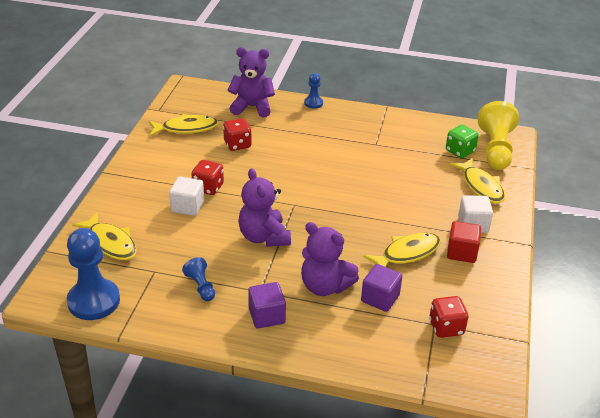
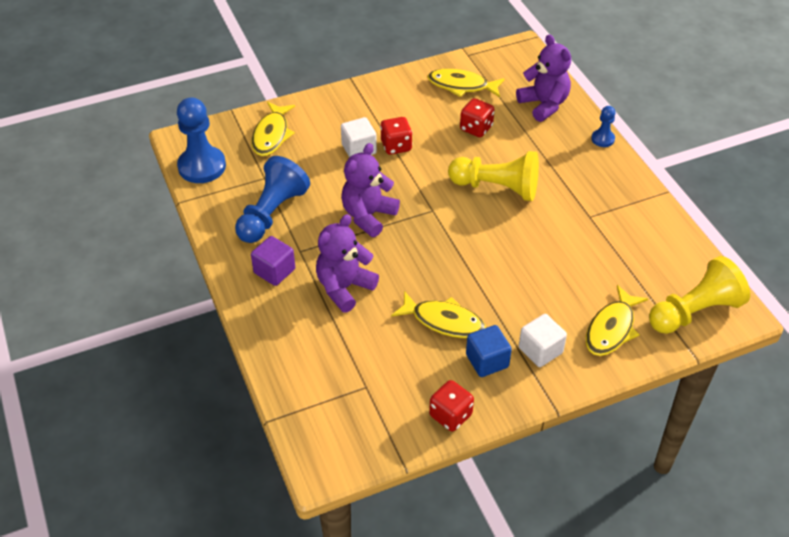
camera: 55 degrees right, 10 degrees up
yellow fish [149,114,219,136] -> yellow fish turned 150 degrees clockwise [427,69,505,97]
blue pawn [182,257,215,301] -> blue pawn [235,156,310,243], size x2.00
purple teddy bear [301,222,359,296] -> purple teddy bear turned 45 degrees clockwise [316,214,379,313]
purple cube [361,264,402,312] -> none
red dice [429,296,468,338] -> red dice moved to [429,380,474,432]
green dice [446,125,479,158] -> none
red cube [447,221,481,263] -> blue cube [466,325,512,377]
none -> yellow pawn [448,151,539,201]

